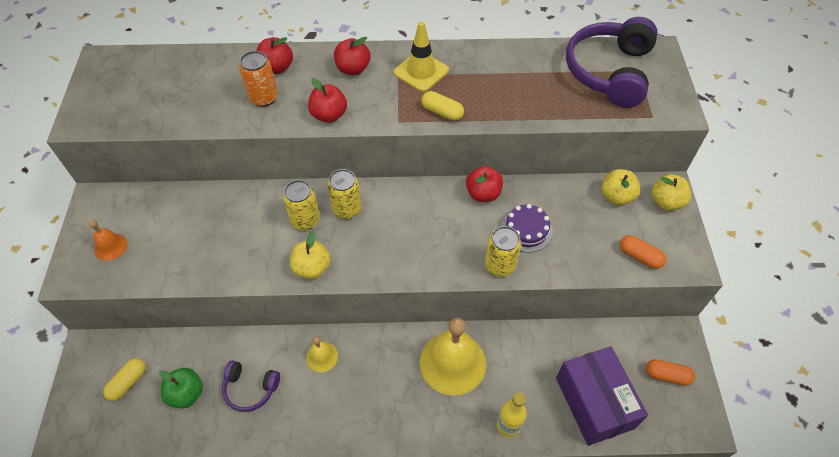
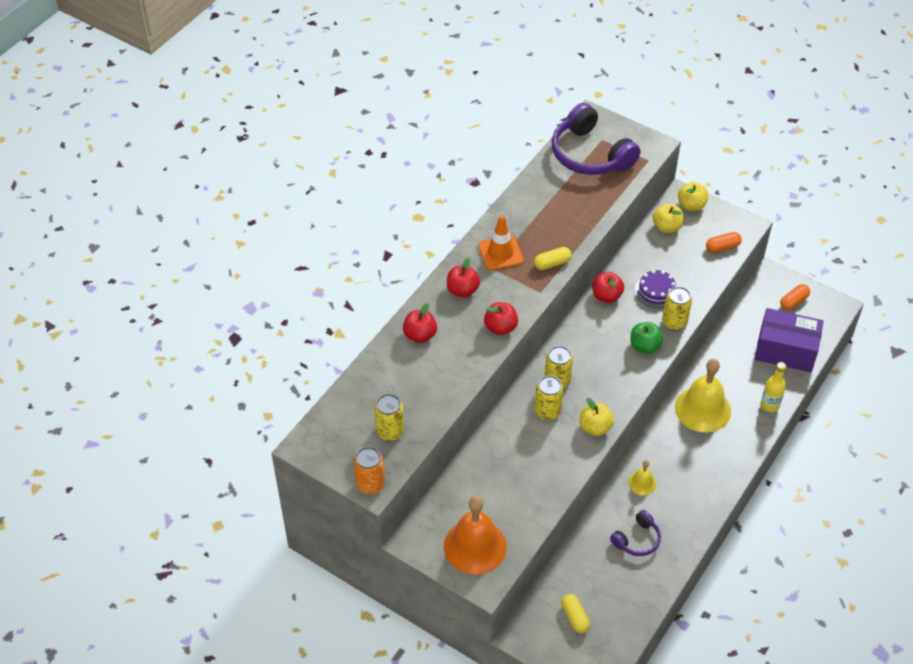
camera: 55 degrees left, 5 degrees down
orange bell [89,220,127,261] -> orange bell [444,496,506,575], size x2.07
green apple [159,368,203,408] -> green apple moved to [630,322,663,354]
orange can [239,51,278,107] -> orange can moved to [354,447,385,494]
yellow traffic cone [393,22,449,92] -> orange traffic cone [478,215,523,270]
none -> yellow can [374,394,404,441]

